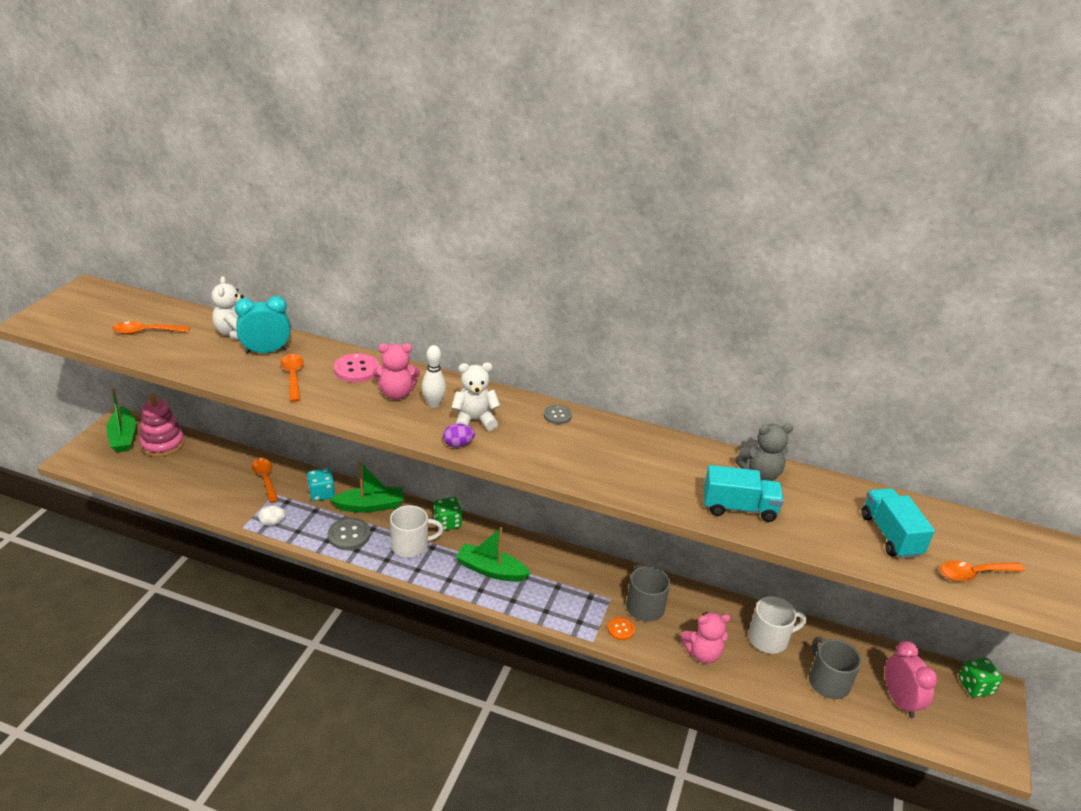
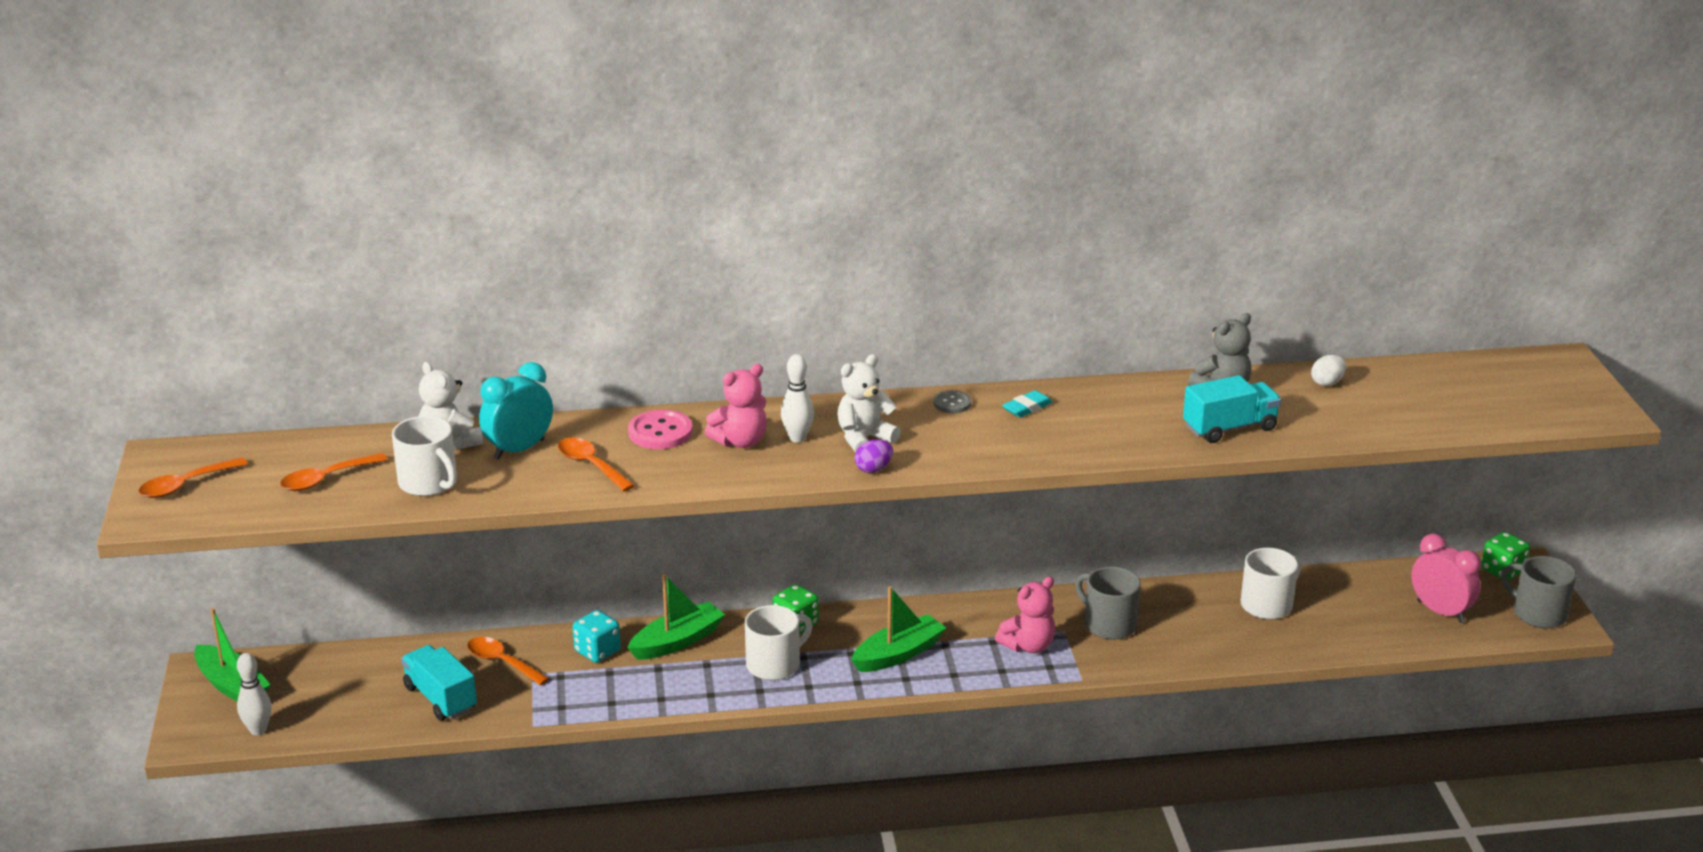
camera: 25 degrees left, 5 degrees down
pink stacking toy [139,394,185,457] -> none
white egg [258,506,286,526] -> white egg moved to [1311,355,1346,386]
grey button [328,517,370,550] -> none
green boat [456,527,531,582] -> green boat turned 150 degrees clockwise [851,586,946,672]
orange button [608,617,635,640] -> none
pink teddy bear [680,612,731,663] -> pink teddy bear moved to [995,577,1055,653]
grey mug [809,637,861,699] -> grey mug moved to [1501,556,1576,628]
turquoise truck [862,488,935,559] -> turquoise truck moved to [401,645,477,721]
orange spoon [940,561,1025,582] -> orange spoon moved to [138,458,248,498]
none -> white bowling pin [237,653,271,735]
none -> white mug [392,416,457,496]
none -> turquoise eraser [1002,390,1053,418]

